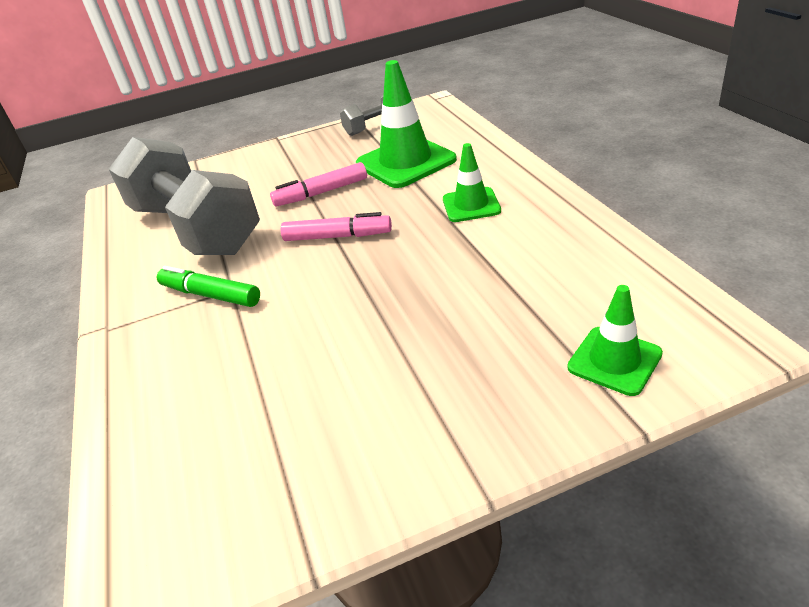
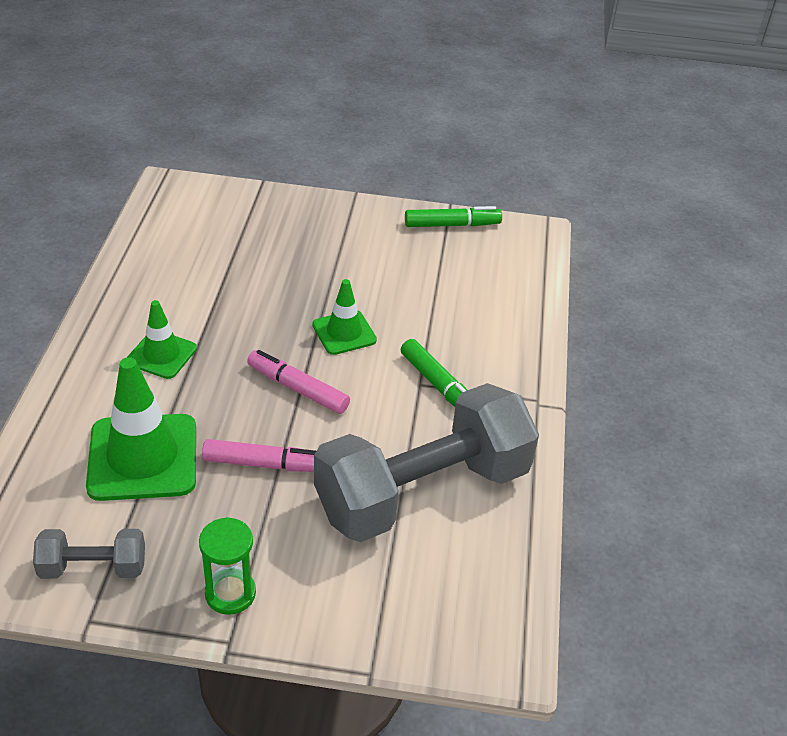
camera: 160 degrees left, 5 degrees up
grey dumbbell [109,137,260,255] -> grey dumbbell turned 75 degrees clockwise [314,383,539,542]
green traffic cone [567,285,663,396] -> green traffic cone moved to [312,279,377,355]
none -> green hourglass [199,517,256,615]
none -> green marker [405,206,502,227]

